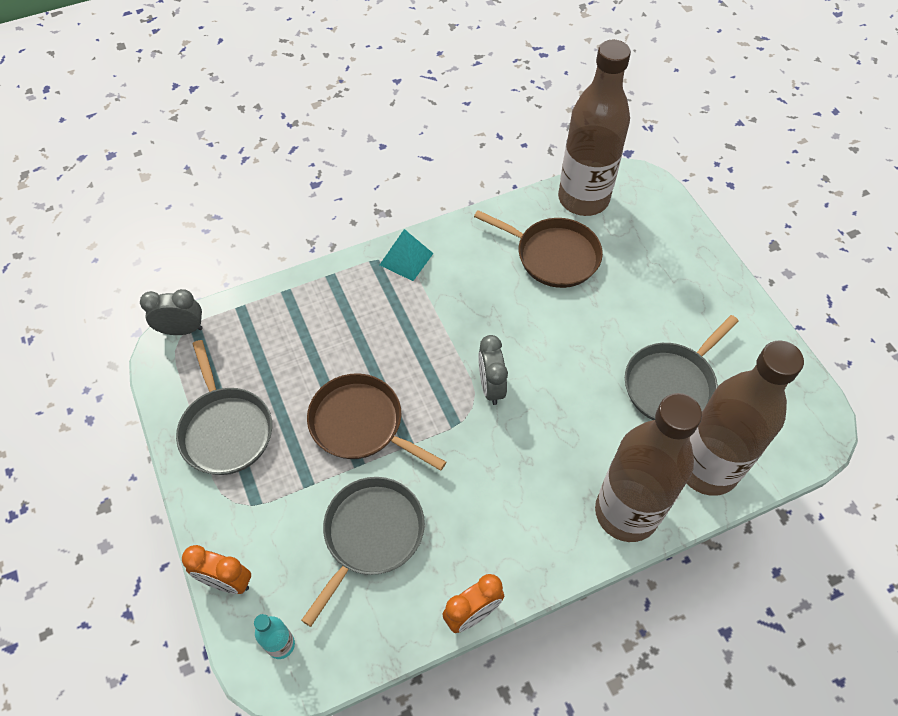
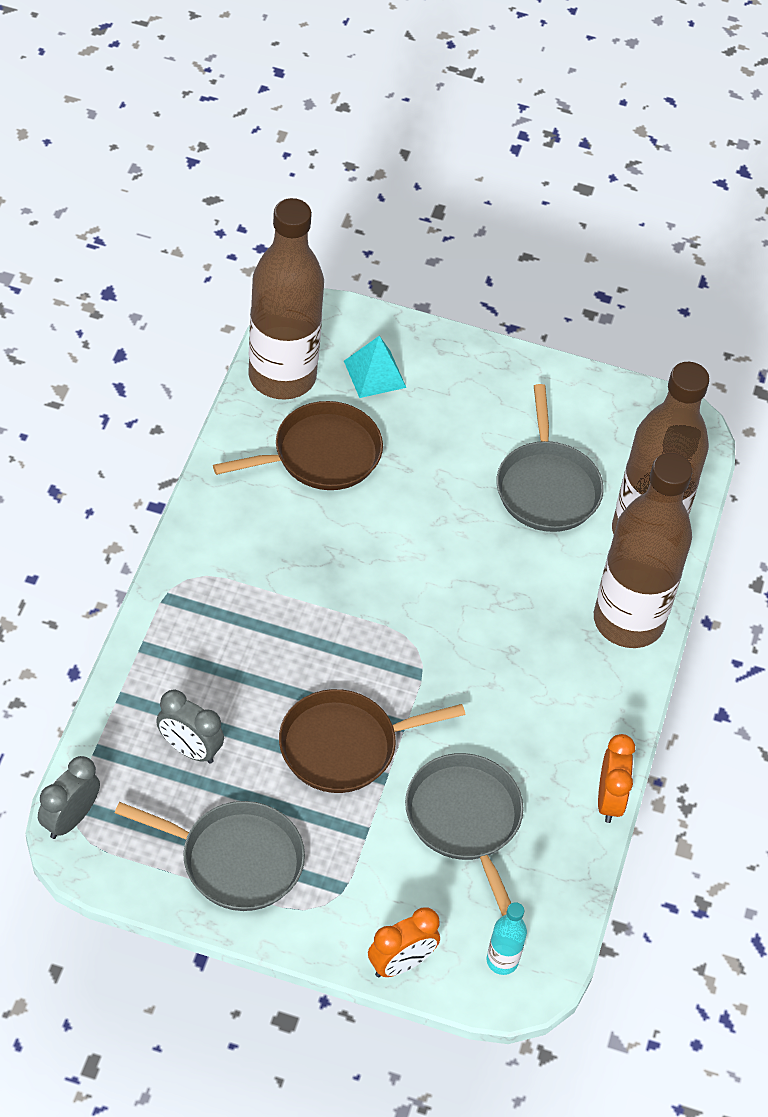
camera: 55 degrees left, 5 degrees down
turquoise pyramid [380,229,434,281] -> turquoise pyramid moved to [344,336,406,398]
grey clock [478,335,508,405] -> grey clock moved to [156,690,224,764]

